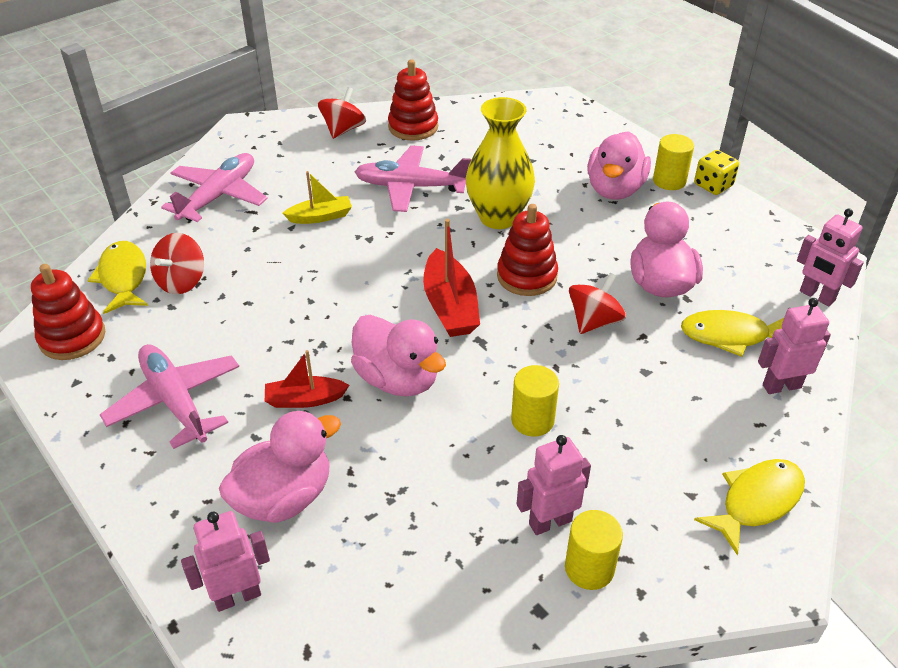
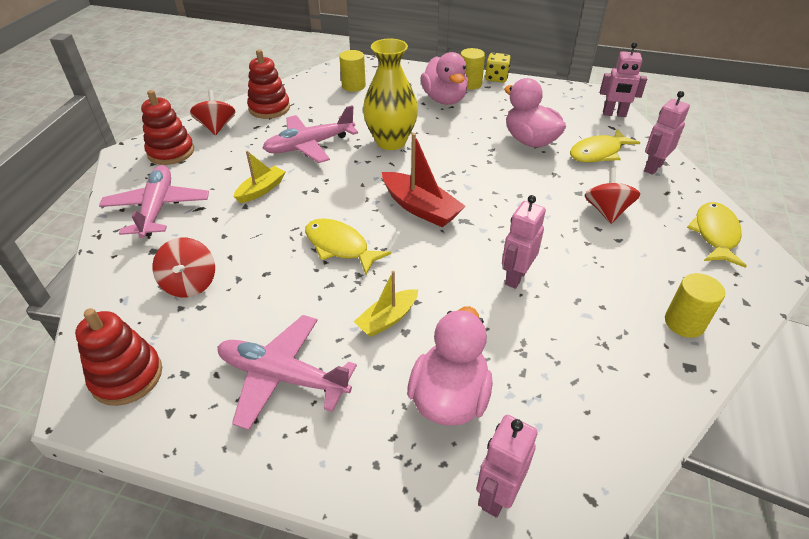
camera: 35 degrees left, 0 degrees up
yellow fish [87,241,148,314] -> yellow fish moved to [305,219,391,275]
red boat [265,350,349,408] -> yellow boat [354,271,418,337]
pink duck [351,315,446,397] -> none
red stacking toy [497,204,558,296] -> red stacking toy moved to [141,90,194,165]
yellow cylinder [511,365,559,436] -> yellow cylinder moved to [339,50,366,92]
pink robot [517,435,591,535] -> pink robot moved to [502,195,546,289]
red spinning top [569,273,626,334] -> red spinning top moved to [585,168,640,224]

